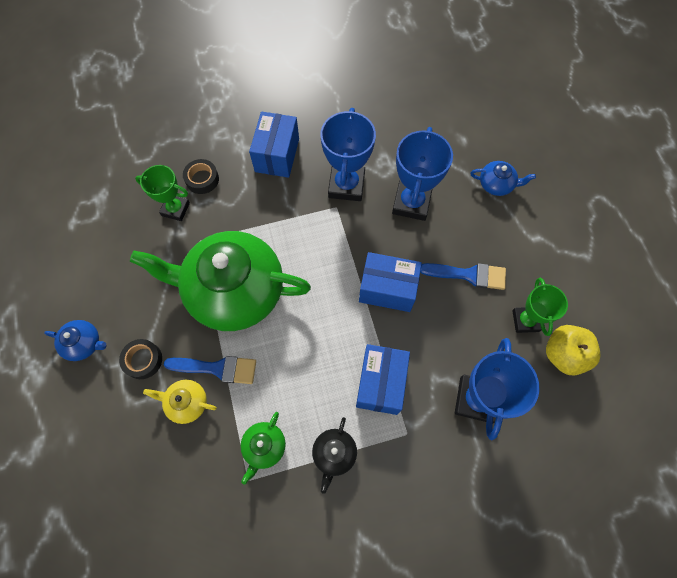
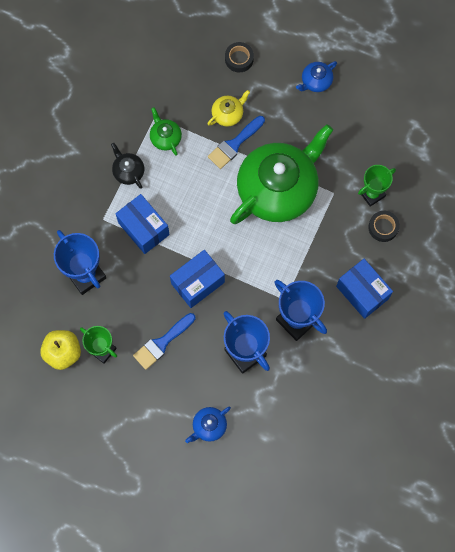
camera: 130 degrees right, 5 degrees up
black tape [119,339,162,379] -> black tape moved to [225,42,254,72]

